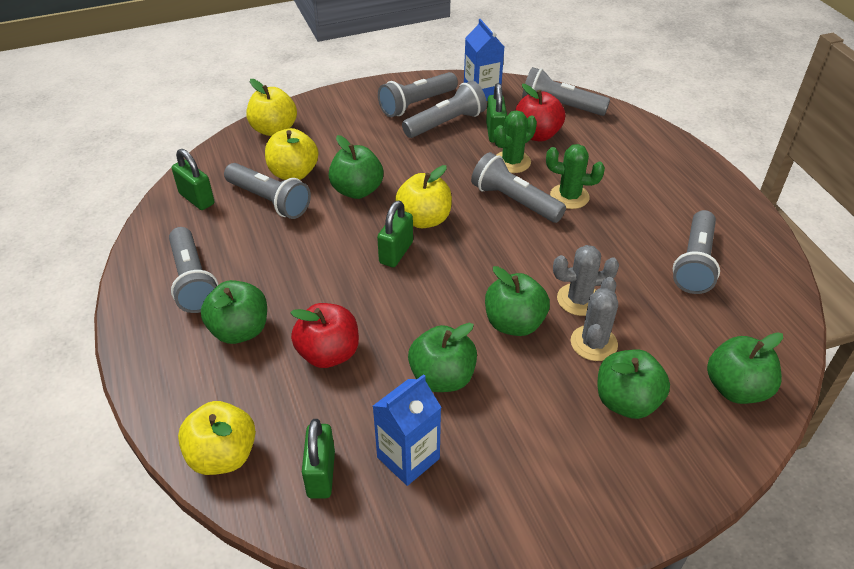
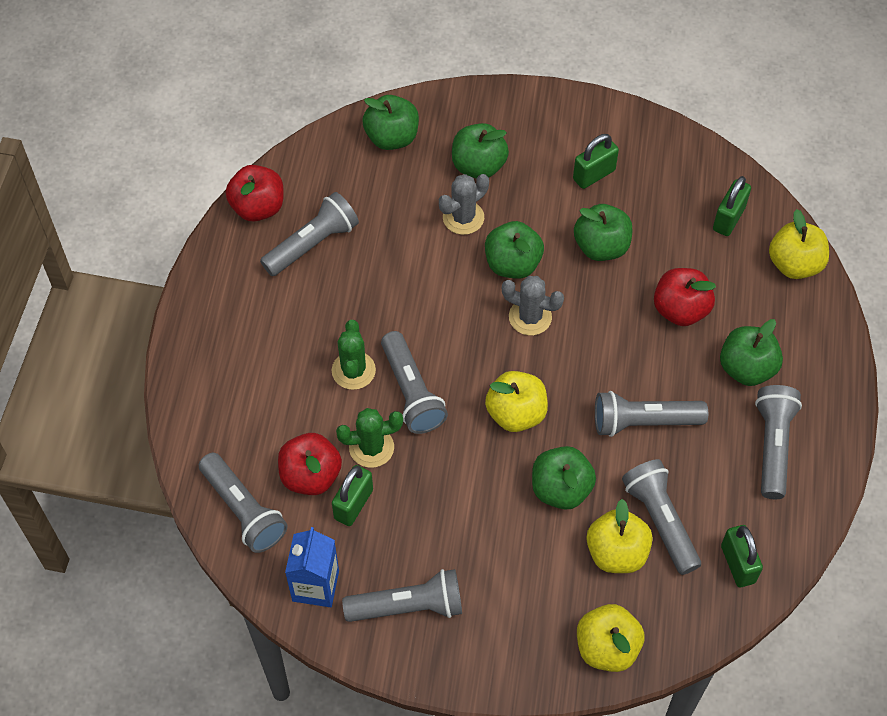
camera: 150 degrees left, 15 degrees up
blue carton [373,374,441,486] -> none
green padlock [377,200,413,267] -> green padlock moved to [573,134,619,189]
grey flashlight [402,81,487,138] -> grey flashlight moved to [595,391,708,437]
green cactus [546,144,605,209] -> green cactus turned 45 degrees clockwise [332,320,376,390]
grey cactus [553,245,619,316] -> grey cactus moved to [502,276,564,335]
none -> red apple [226,165,284,221]

